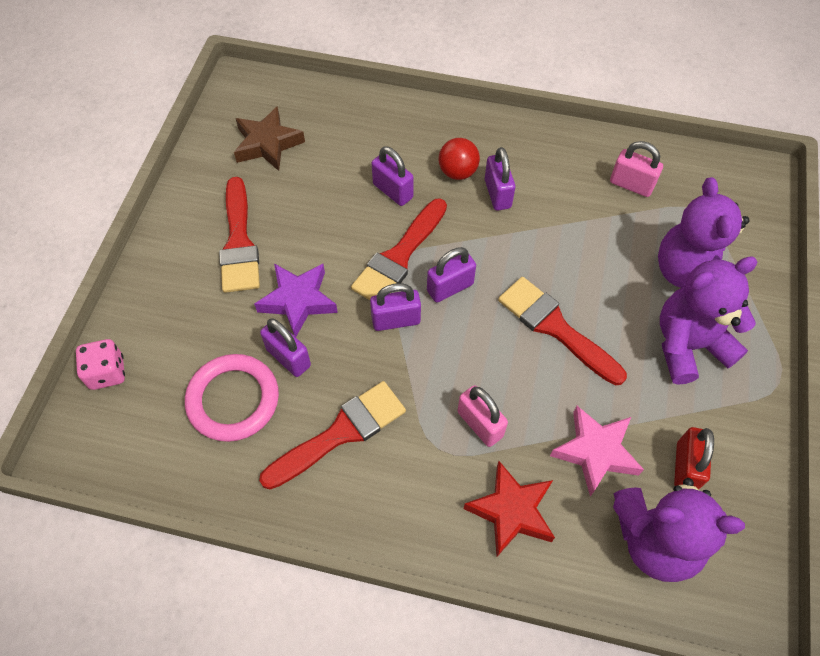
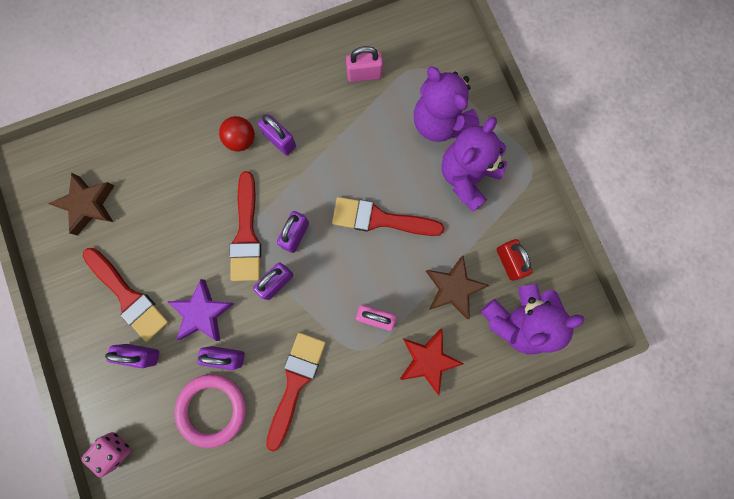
camera: 35 degrees left, 20 degrees up
purple padlock [372,146,413,206] -> purple padlock moved to [105,344,160,368]
pink star [550,406,644,496] -> brown star [426,256,489,319]

